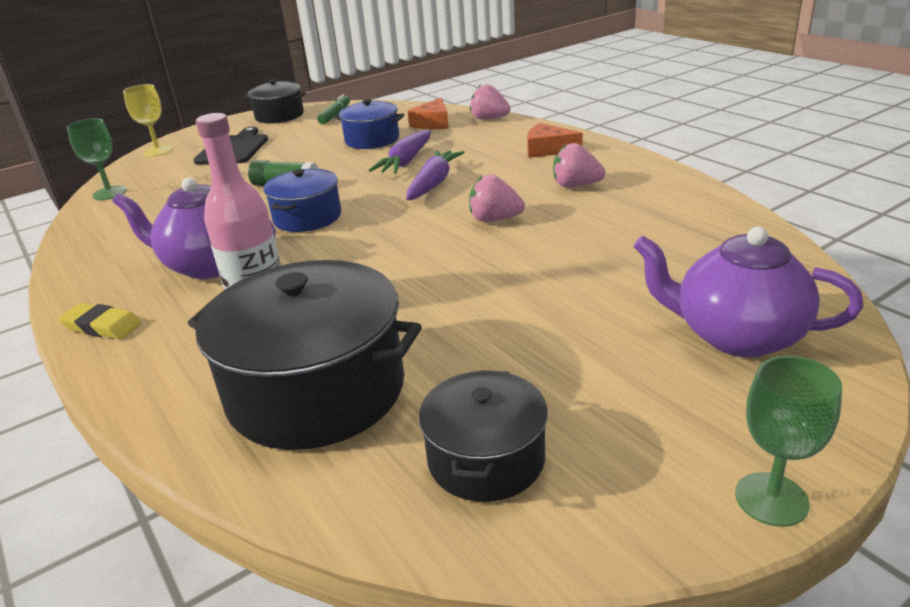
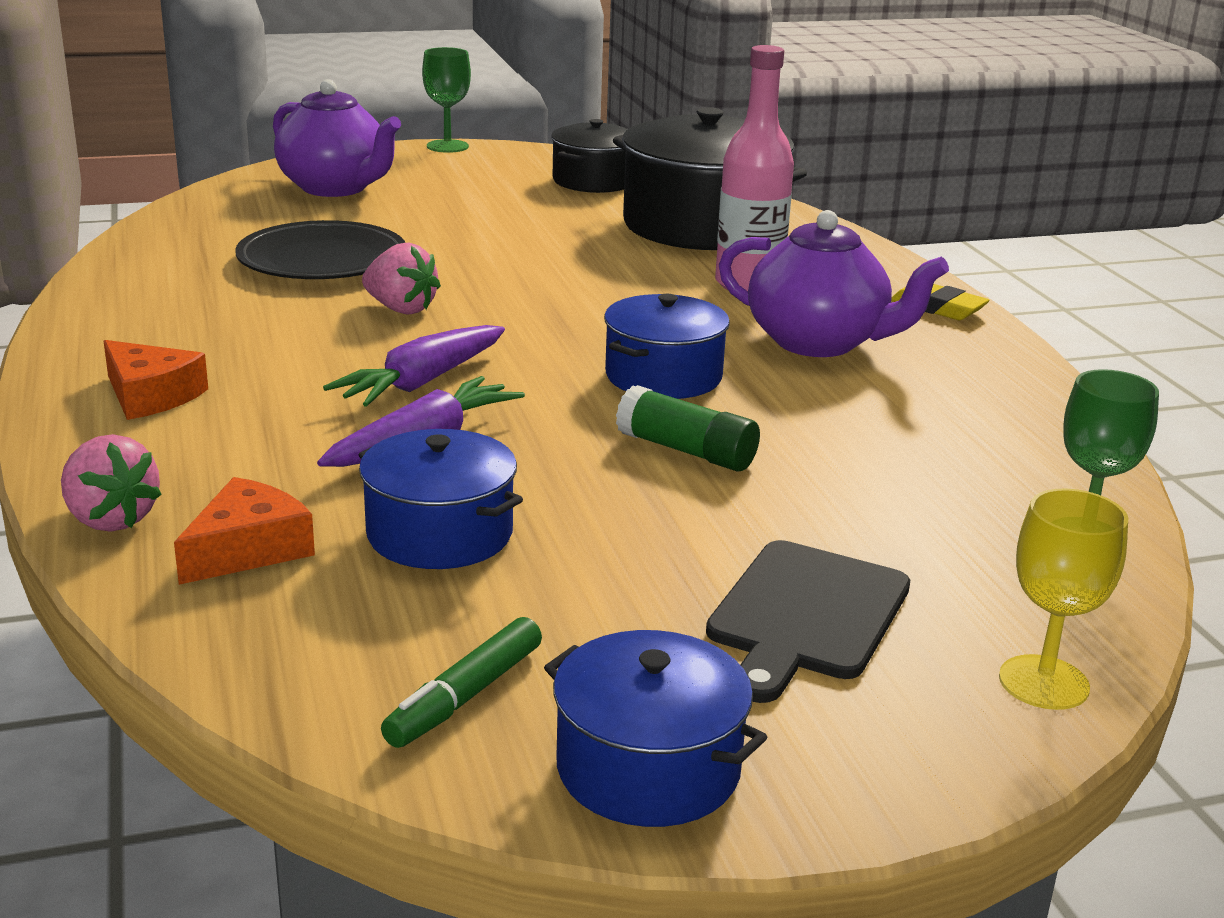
camera: 165 degrees left, 5 degrees down
black pot [245,79,306,123] -> blue pot [544,630,767,827]
pink strawberry [553,143,605,188] -> none
none -> black plate [235,220,405,279]

